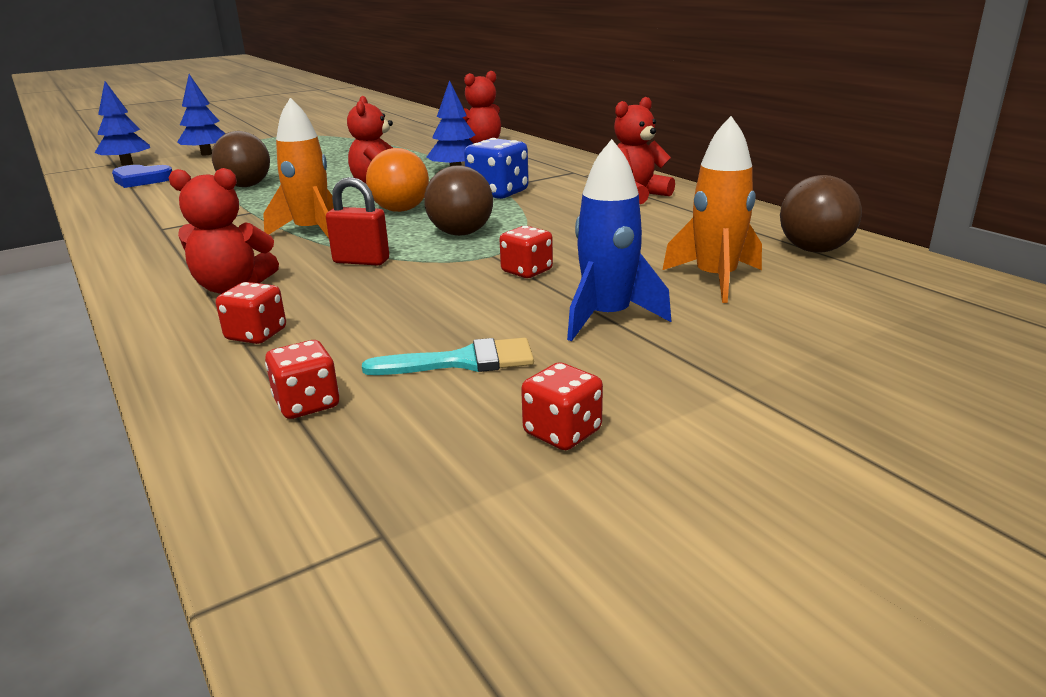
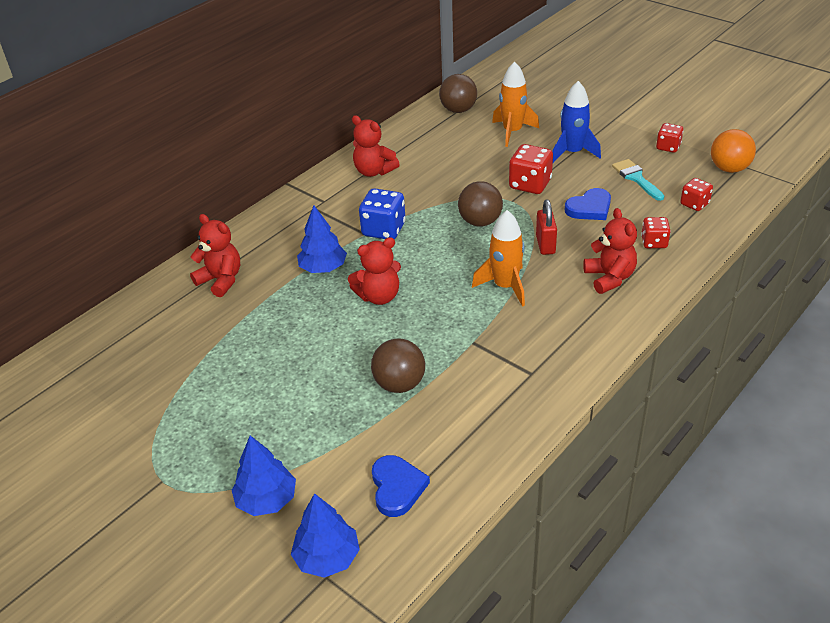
camera: 105 degrees left, 15 degrees up
orange ball [366,148,429,212] -> orange ball moved to [711,129,756,173]
red dice [499,226,553,278] -> red dice [509,144,553,194], size x1.61
none -> blue heart [565,188,611,220]

